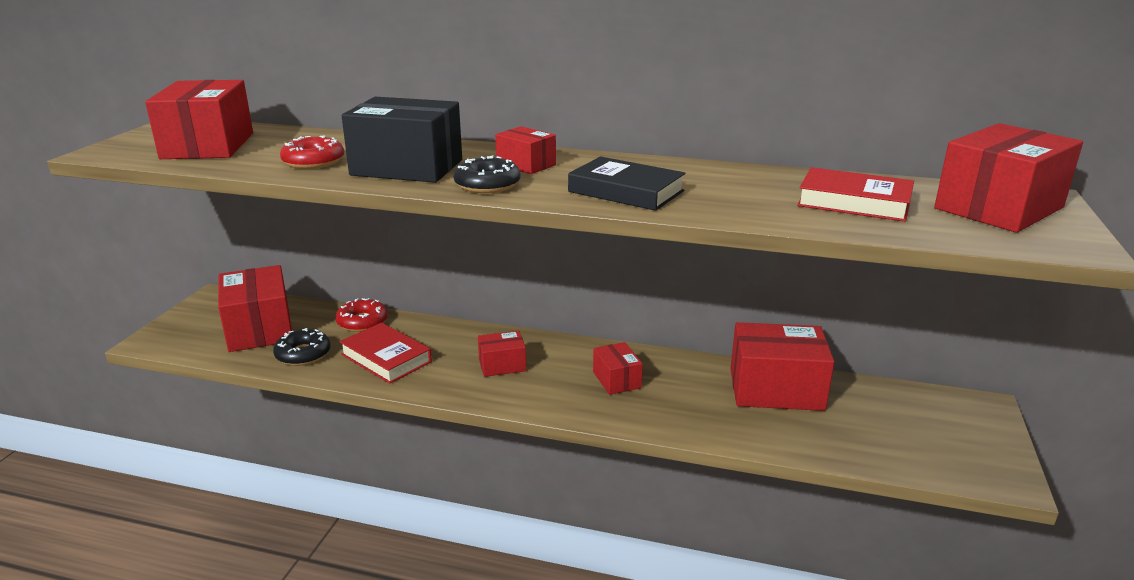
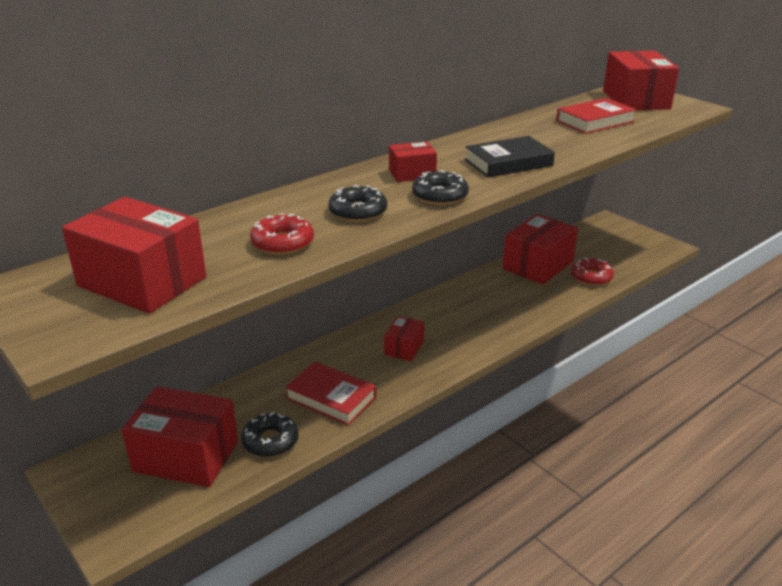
camera: 55 degrees left, 5 degrees up
red donut [335,298,388,332] -> red donut moved to [571,257,614,286]
red book [339,323,432,384] -> red book turned 45 degrees clockwise [285,362,376,425]
black box [342,97,462,183] -> black donut [328,185,387,222]
red box [593,342,643,395] -> none

